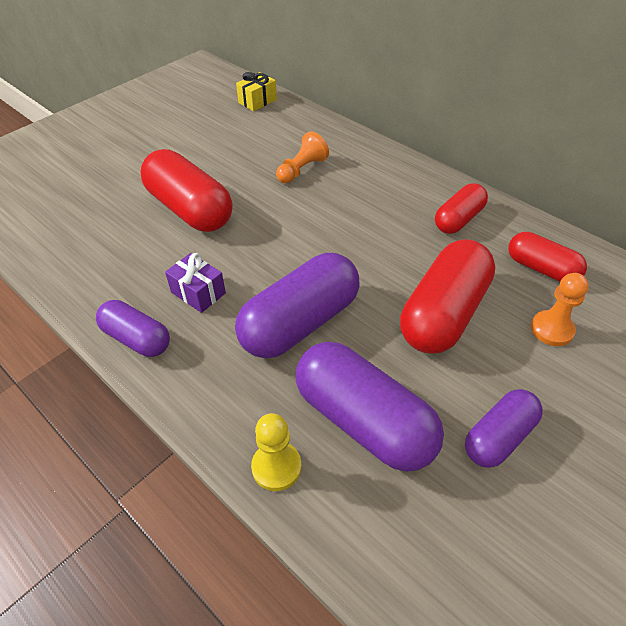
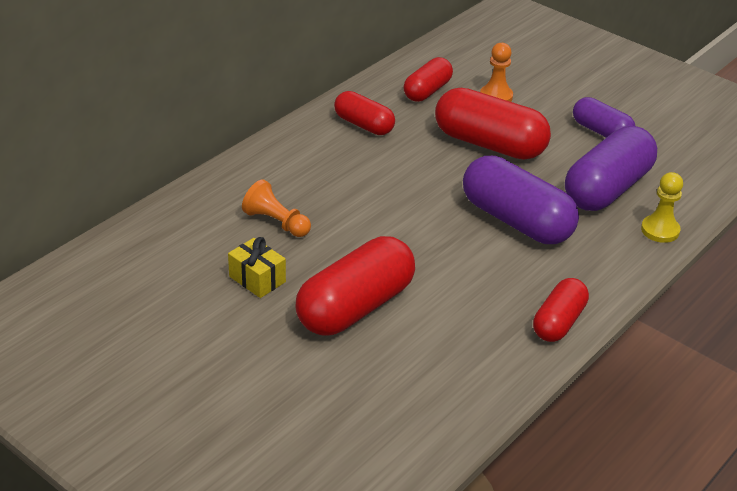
camera: 95 degrees left, 10 degrees down
purple capsule [96,300,170,357] -> red capsule [533,278,589,342]
purple gift [165,253,226,313] -> none
yellow gift [236,72,277,111] -> yellow gift moved to [228,237,286,298]

